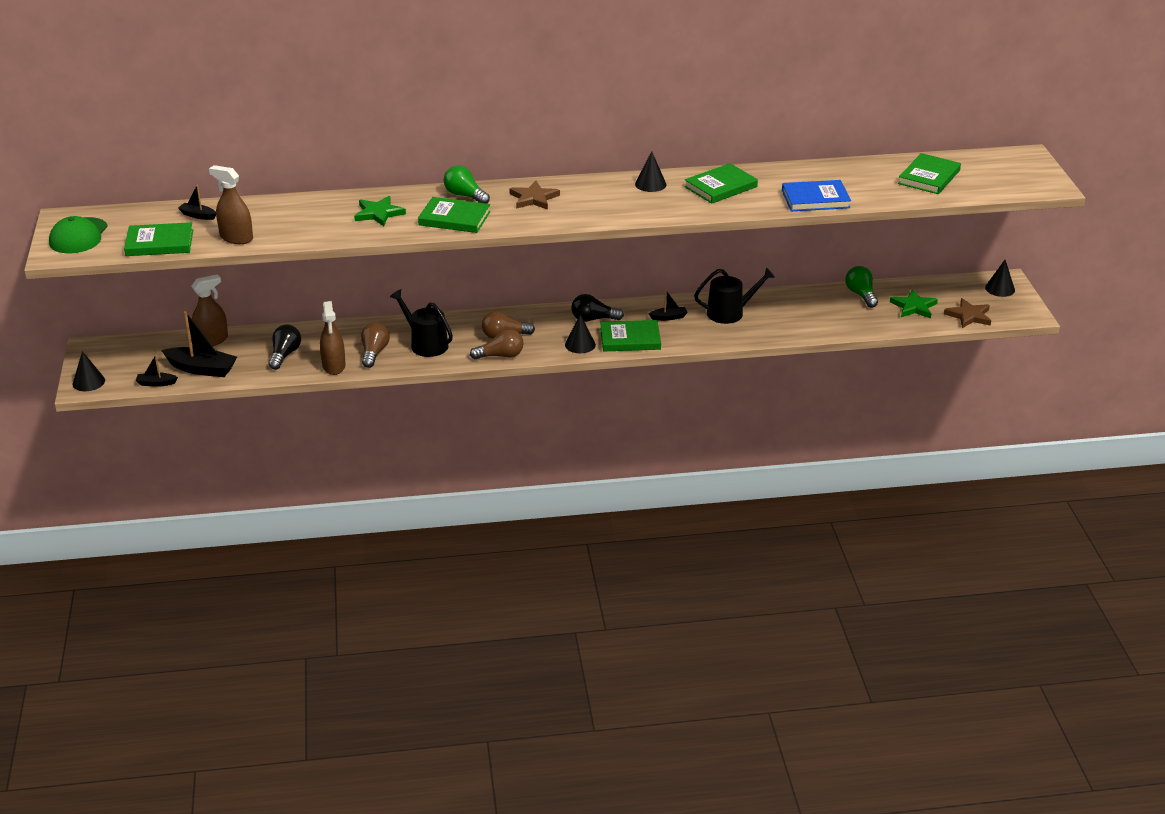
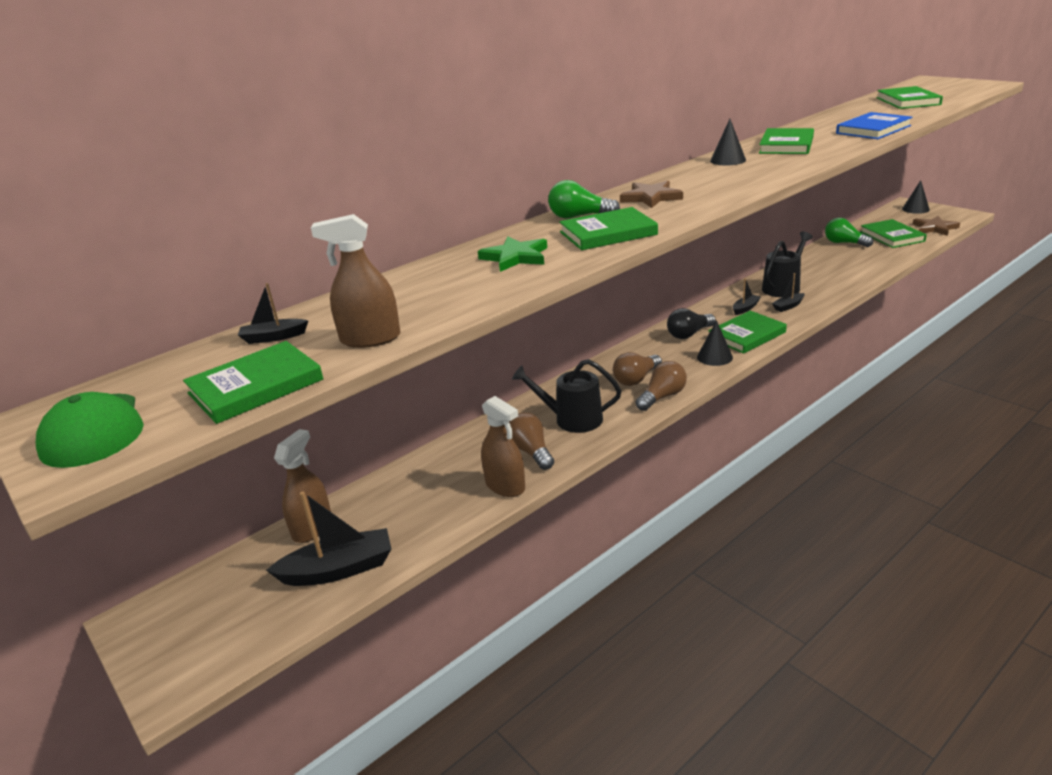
camera: 30 degrees left, 5 degrees down
black cone [73,351,105,391] -> none
black boat [135,354,178,387] -> black boat moved to [772,273,805,312]
black light bulb [269,324,301,370] -> none
green star [890,289,938,319] -> green book [860,219,927,248]

